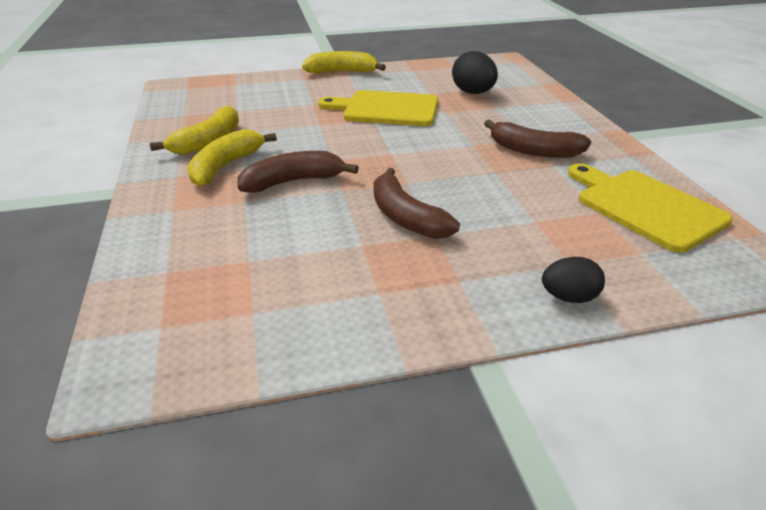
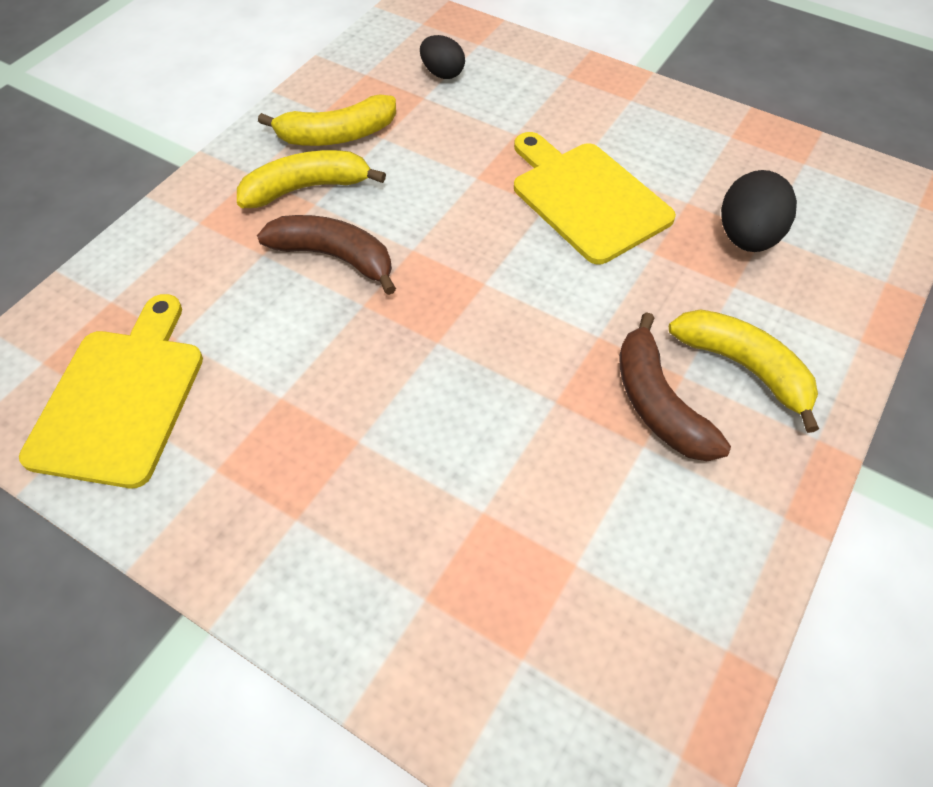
camera: 45 degrees right, 20 degrees up
yellow banana [302,51,386,73] -> yellow banana moved to [669,309,819,433]
brown banana [373,168,460,239] -> none
black egg [542,257,605,303] -> black egg moved to [420,35,465,79]
yellow cutting board [568,163,733,253] -> yellow cutting board moved to [19,294,203,488]

